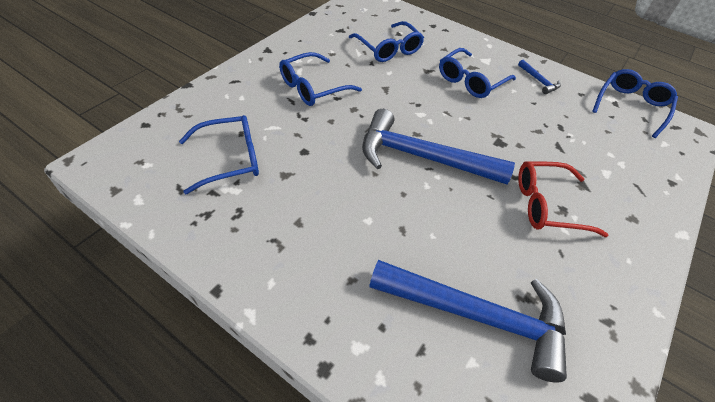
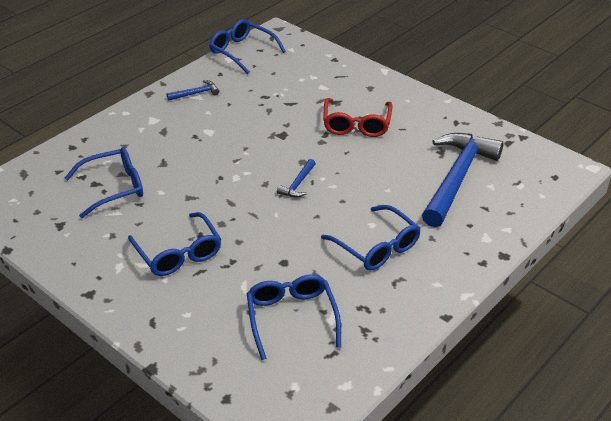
camera: 80 degrees left, 10 degrees down
blue hammer [362,109,515,184] -> blue hammer [277,159,316,198], size x0.41
blue glasses [439,48,516,98] -> blue glasses moved to [321,205,421,271]

